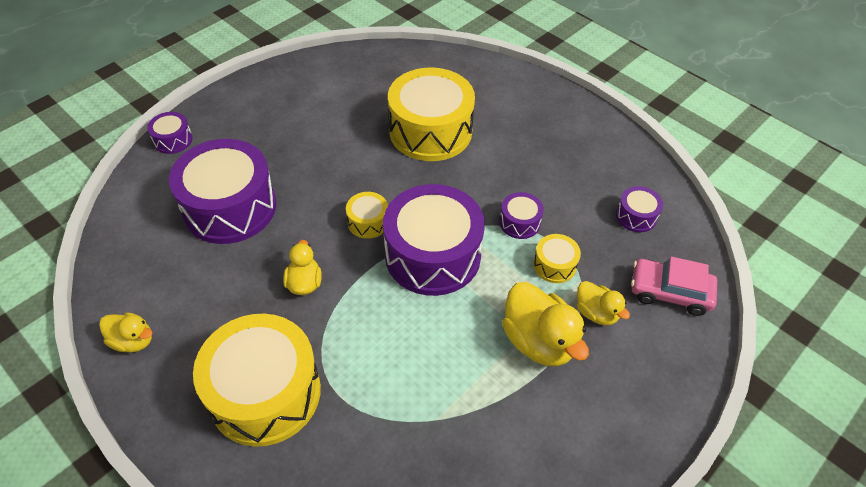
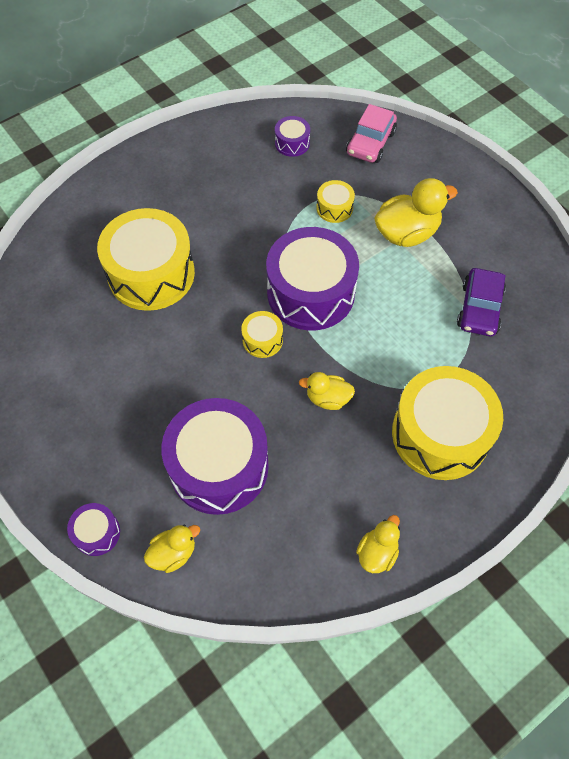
camera: 80 degrees left, 10 degrees up
purple drum [500,192,544,239] -> none
yellow duck [577,281,630,325] -> yellow duck moved to [144,524,200,573]
none -> purple car [457,268,506,337]

